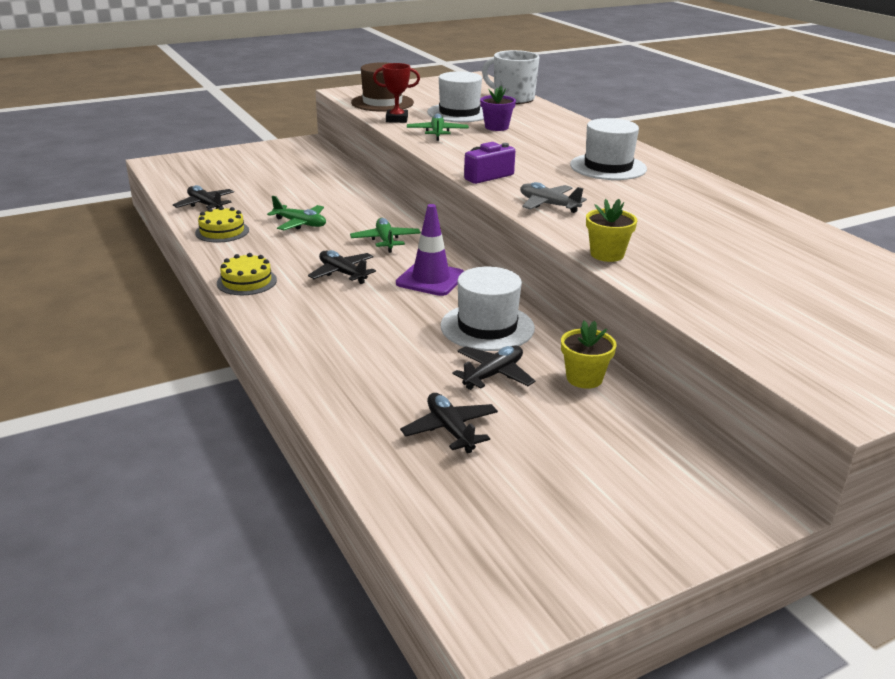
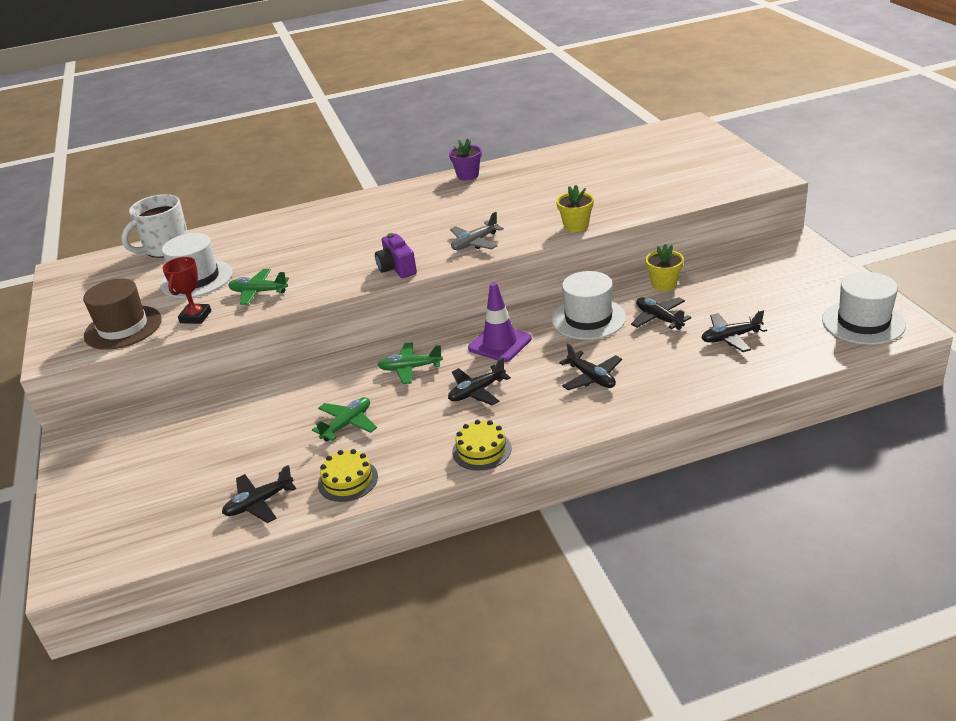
camera: 75 degrees left, 5 degrees up
purple flower pot [480,86,516,131] -> purple flower pot moved to [449,138,482,180]
white hat [570,118,647,180] -> white hat moved to [822,272,906,345]
none -> black plane [559,343,622,390]

